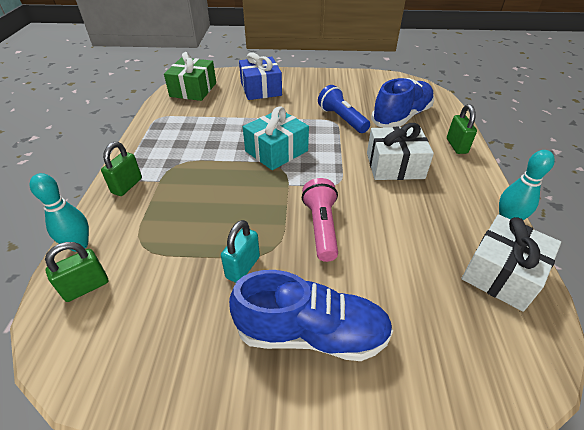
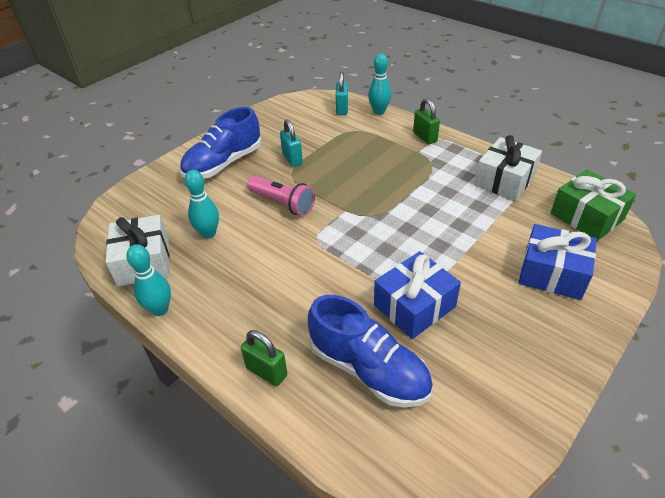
camera: 130 degrees right, 0 degrees up
green padlock [45,242,108,302] -> turquoise padlock [336,72,348,115]
turquoise gift [243,106,309,170] -> none
blue flashlight [318,85,370,133] -> blue gift [374,251,461,339]
white gift [367,123,434,180] -> white gift moved to [474,135,542,201]
blue shoe [372,78,434,128] -> blue shoe turned 45 degrees counterclockwise [308,295,433,408]
none -> turquoise bowling pin [185,170,219,239]

